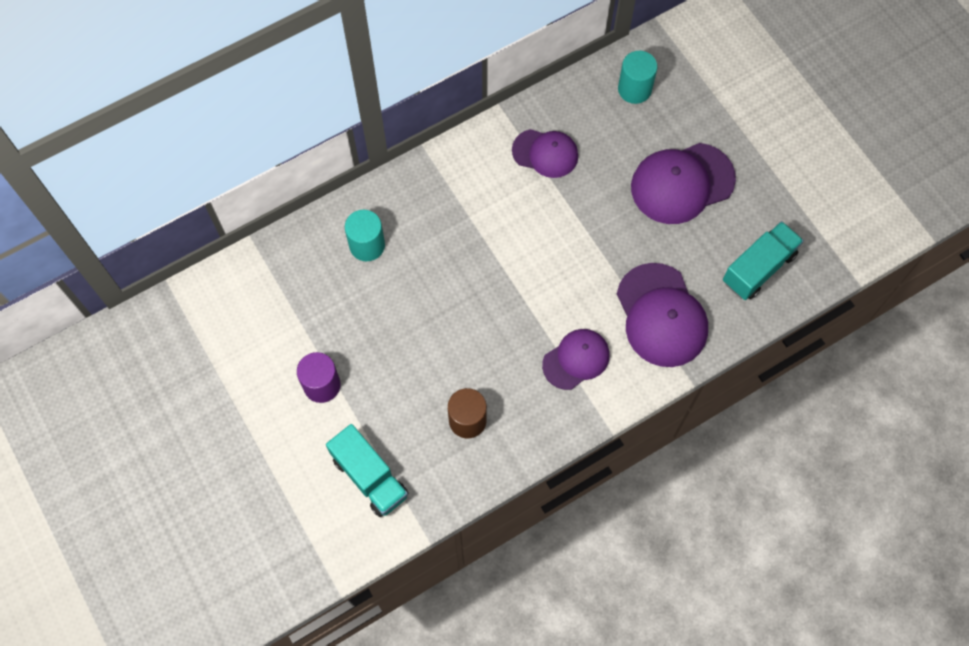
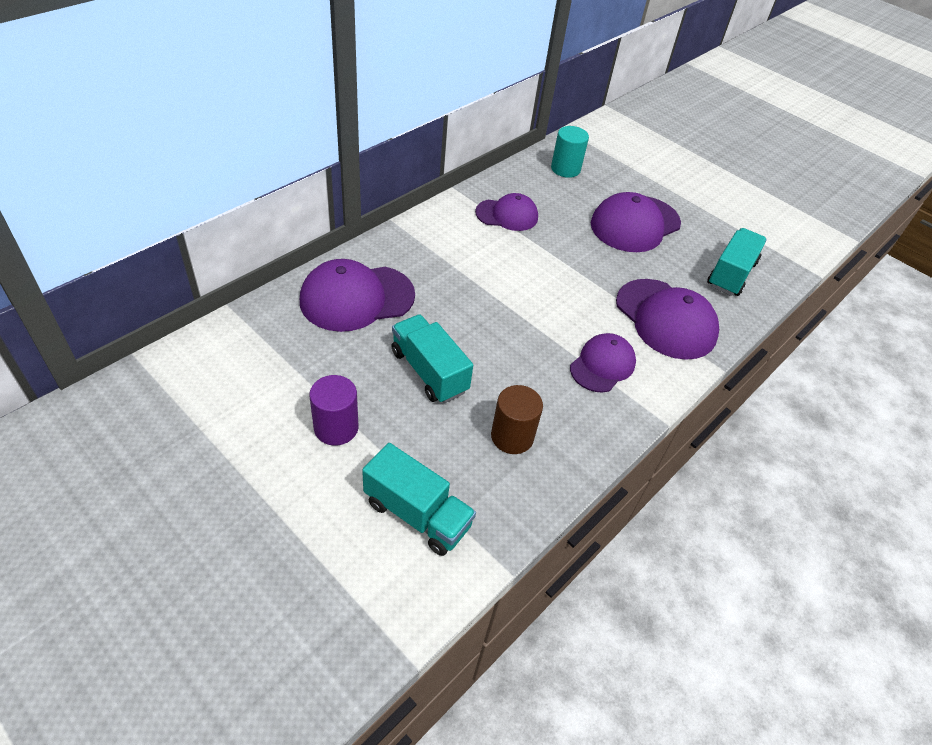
camera: 20 degrees left, 20 degrees down
turquoise cylinder [345,210,385,261] -> purple cap [300,259,415,332]
none -> turquoise truck [391,314,473,403]

